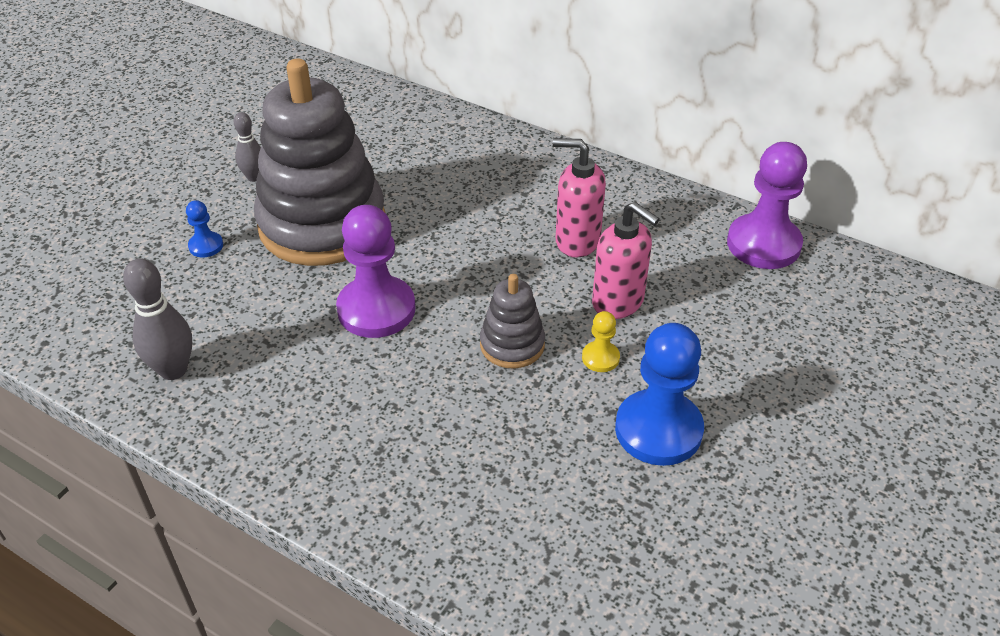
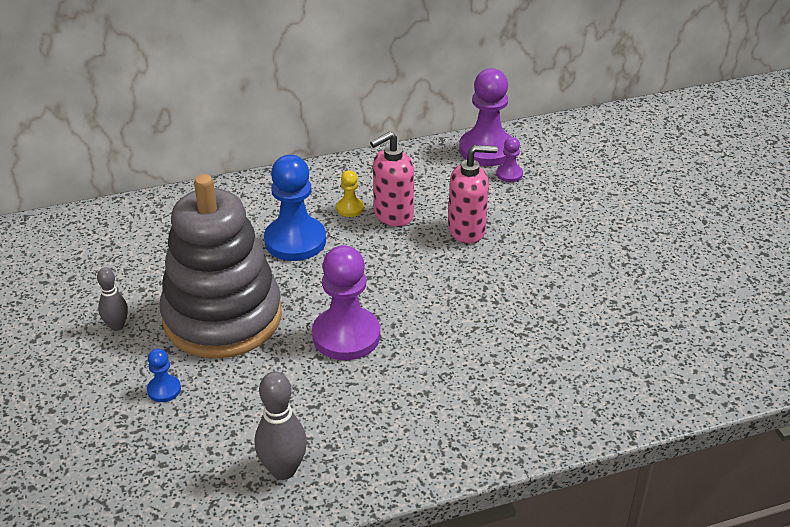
camera: 50 degrees left, 5 degrees down
grey stacking toy [480,274,545,368] -> none
yellow pawn [582,311,620,372] -> yellow pawn moved to [336,170,364,217]
blue pawn [615,323,704,466] -> blue pawn moved to [264,155,326,261]
none -> purple pawn [496,137,523,182]

